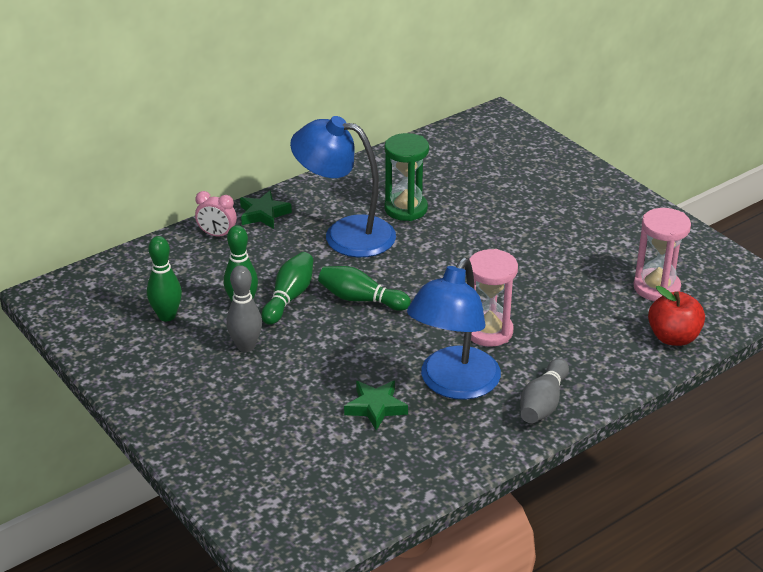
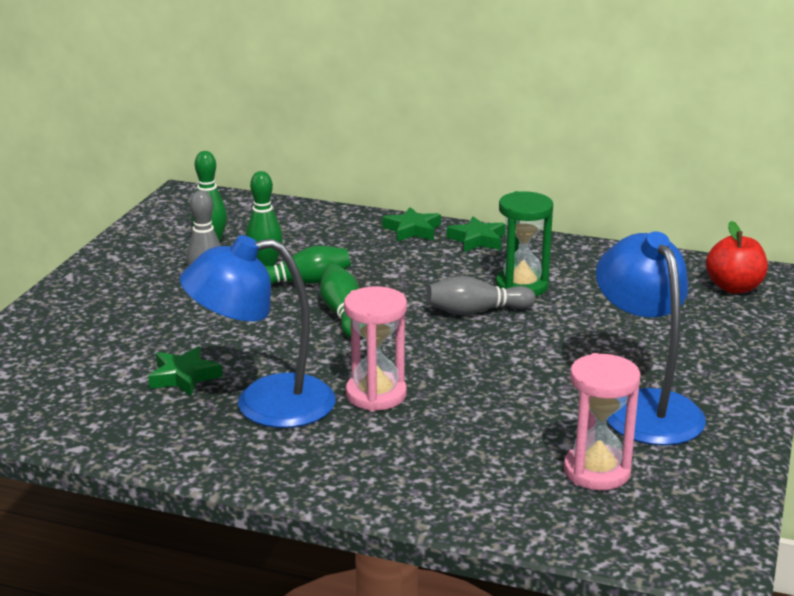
camera: 55 degrees right, 10 degrees down
pink clock [195,191,237,237] -> none
blue lamp [290,116,396,257] -> blue lamp moved to [596,231,706,446]
grey bowling pin [520,358,569,423] -> grey bowling pin moved to [427,276,536,315]
red apple [648,286,705,346] -> red apple moved to [706,221,768,293]
none -> green star [447,216,506,252]

